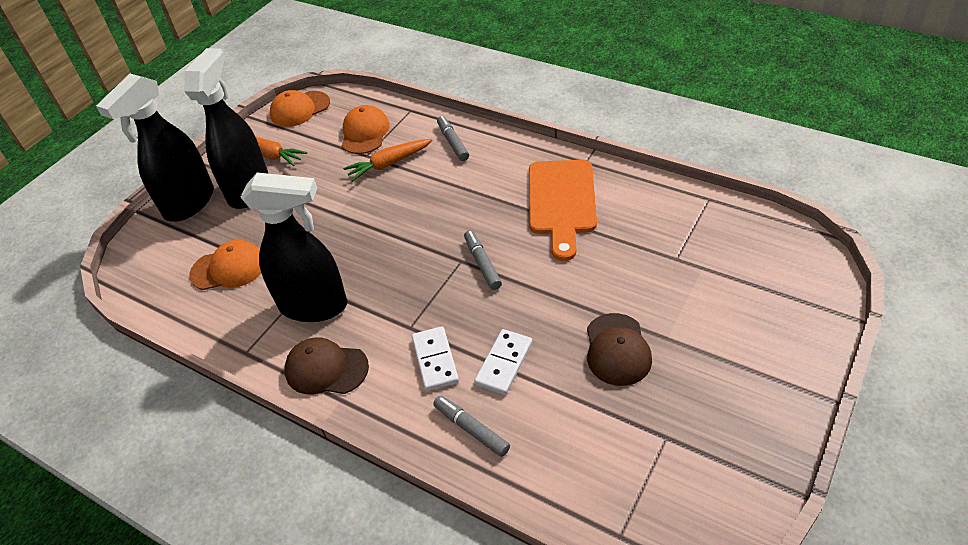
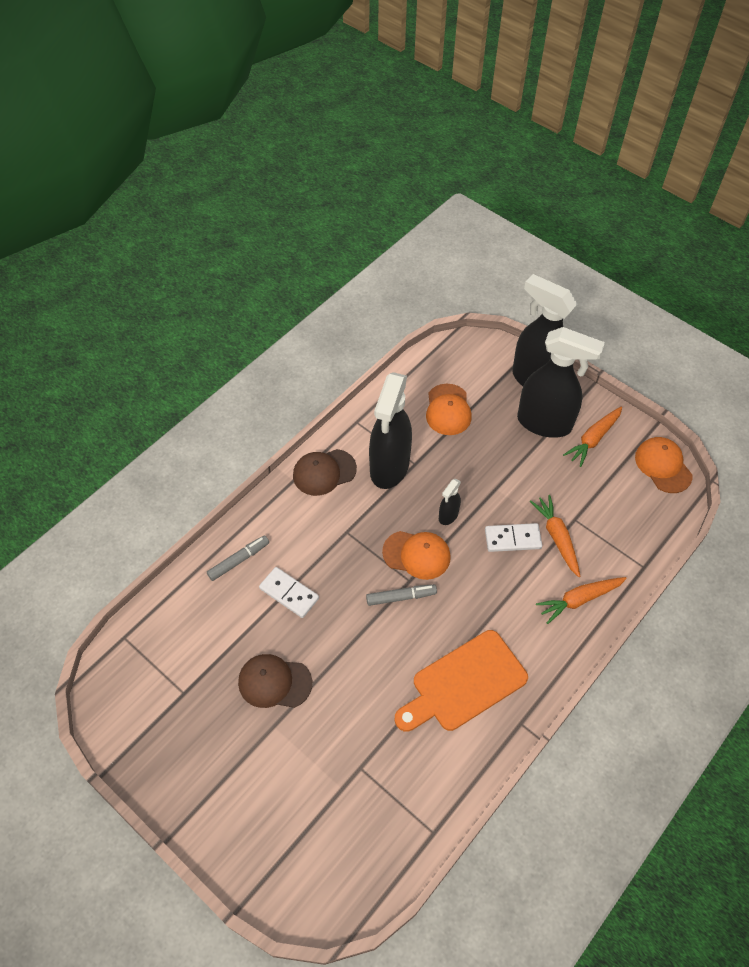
camera: 95 degrees right, 10 degrees up
brown cap [284,337,369,394] -> brown cap turned 135 degrees counterclockwise [293,449,357,496]
orange cap [342,105,390,154] -> orange cap moved to [382,531,451,580]
white domino [412,326,459,391] -> white domino moved to [485,523,542,552]
grey marker [437,116,469,161] -> orange carrot [536,577,627,624]
orange cutting board [529,160,597,261] -> orange cutting board turned 45 degrees counterclockwise [395,630,528,732]
none -> black spray bottle [439,479,461,525]

